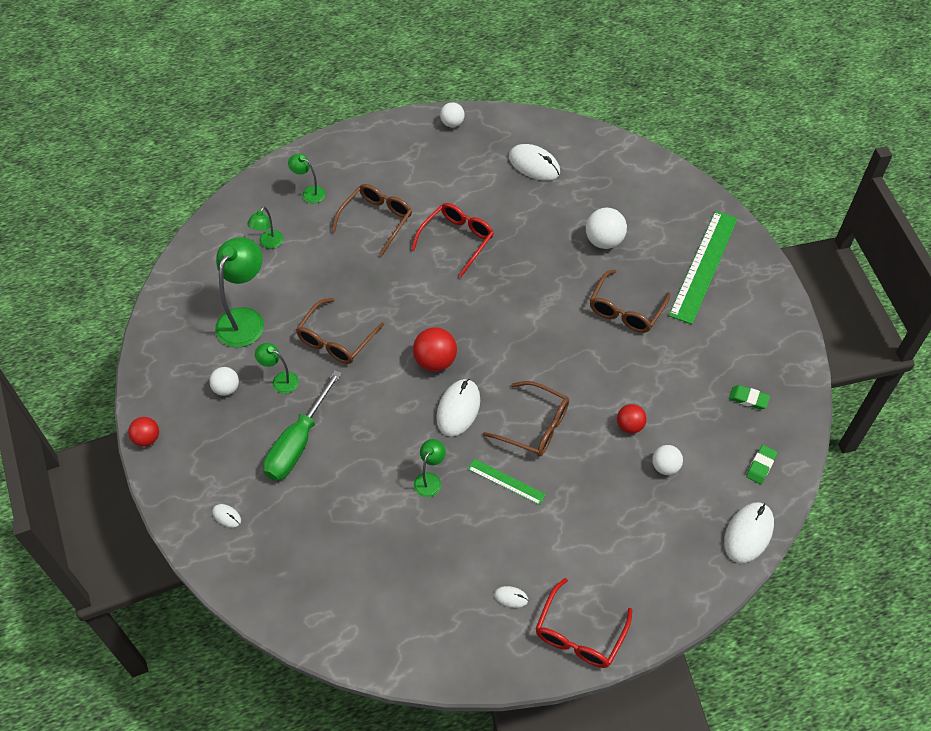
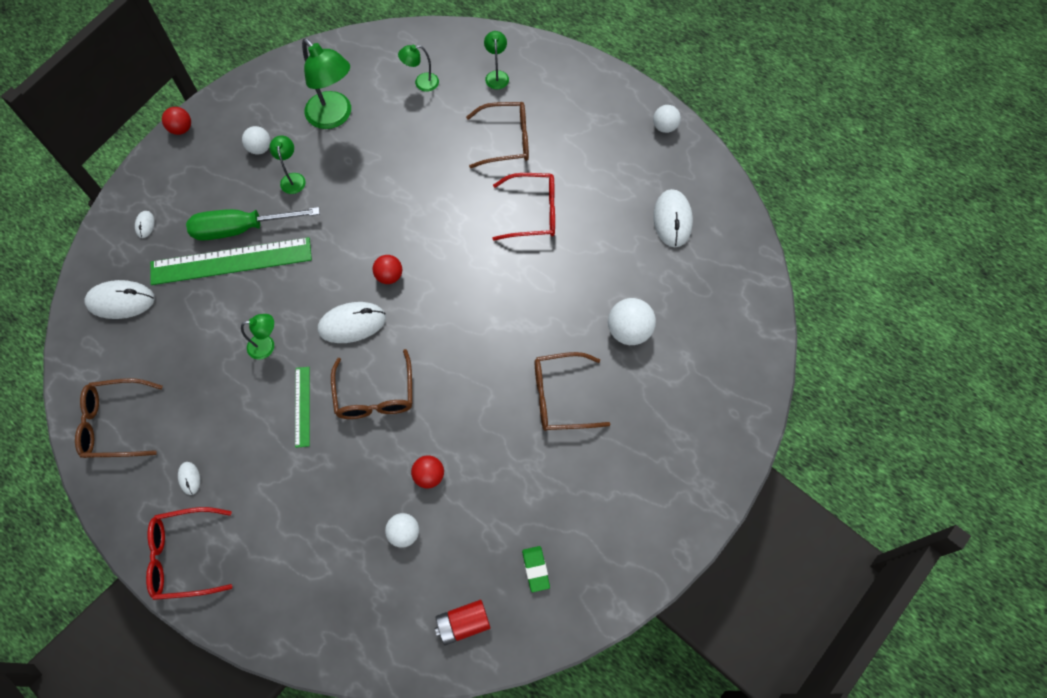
camera: 55 degrees right, 10 degrees up
green lamp [215,237,264,347] -> green lamp turned 60 degrees clockwise [302,39,351,129]
brown glasses [296,298,384,364] -> brown glasses moved to [75,378,163,458]
red ball [413,327,457,372] -> red ball [373,255,402,284], size x0.65
green ruler [669,211,738,324] -> green ruler moved to [150,237,312,285]
white mouse [724,502,774,563] -> white mouse moved to [84,280,155,319]
green eraser [746,445,778,484] -> red battery [435,600,491,645]

